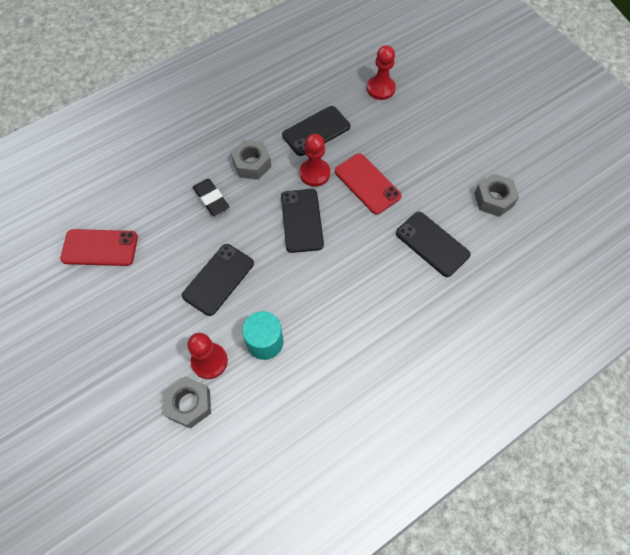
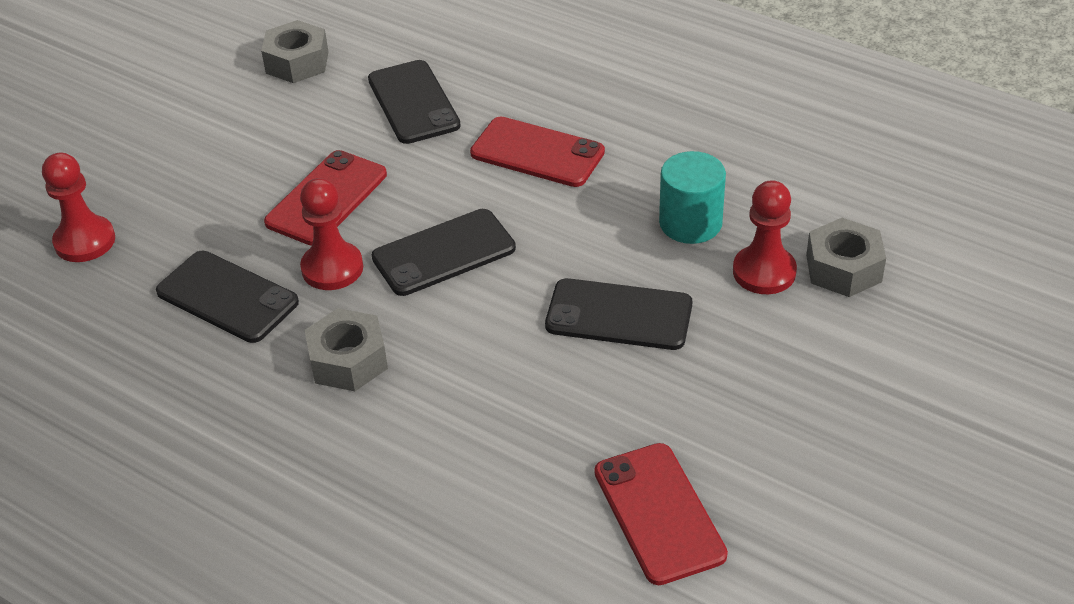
camera: 110 degrees left, 20 degrees down
black eraser [193,179,229,216] -> none
black phone [396,212,471,277] -> black phone turned 45 degrees counterclockwise [368,60,461,144]
none -> red phone [470,117,605,187]

